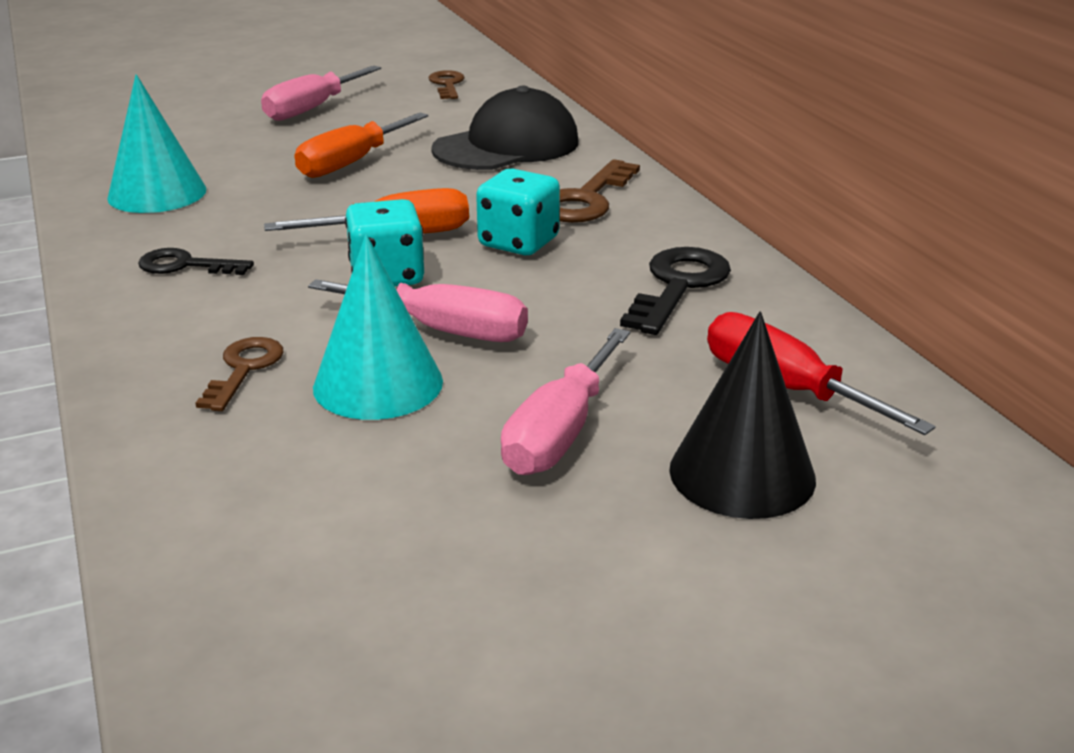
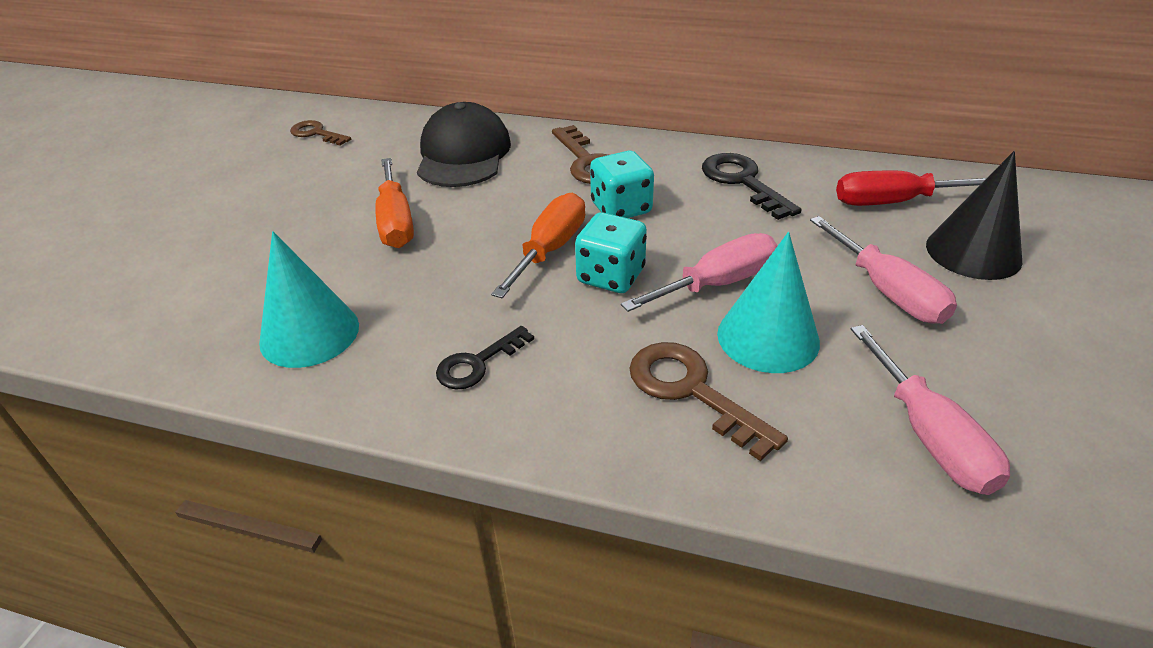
camera: 50 degrees left, 10 degrees up
brown key [196,337,284,411] -> brown key [629,342,788,461], size x1.54
pink screwdriver [261,66,381,121] -> pink screwdriver moved to [851,325,1010,495]

